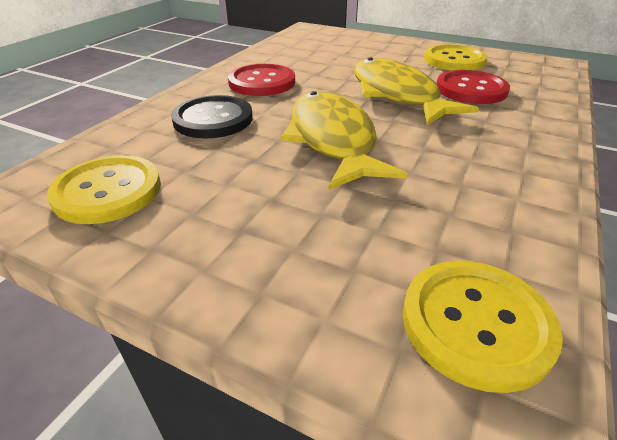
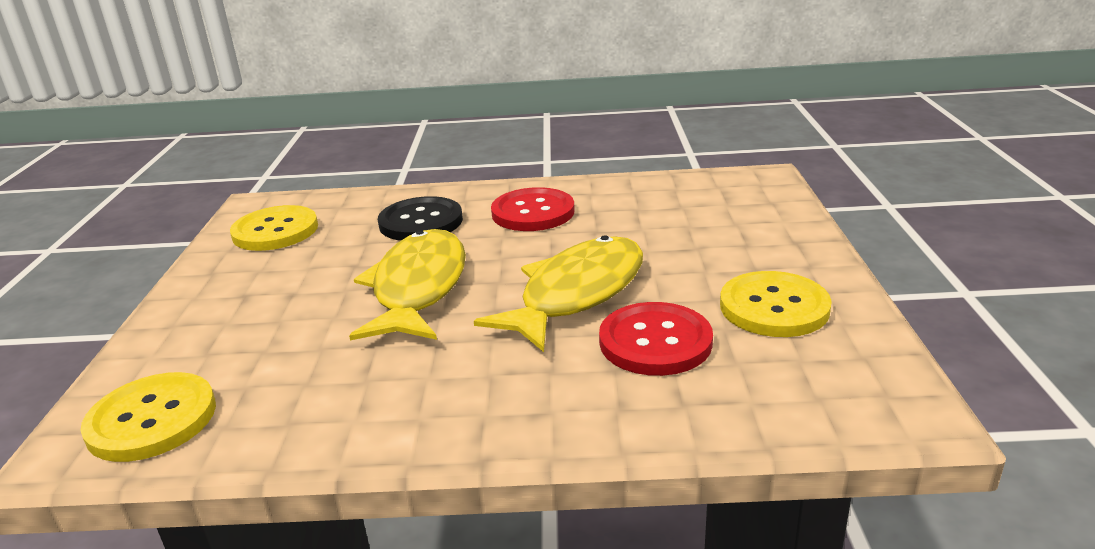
camera: 65 degrees right, 10 degrees down
yellow fish [281,91,408,190] -> yellow fish turned 45 degrees counterclockwise [349,229,466,340]

